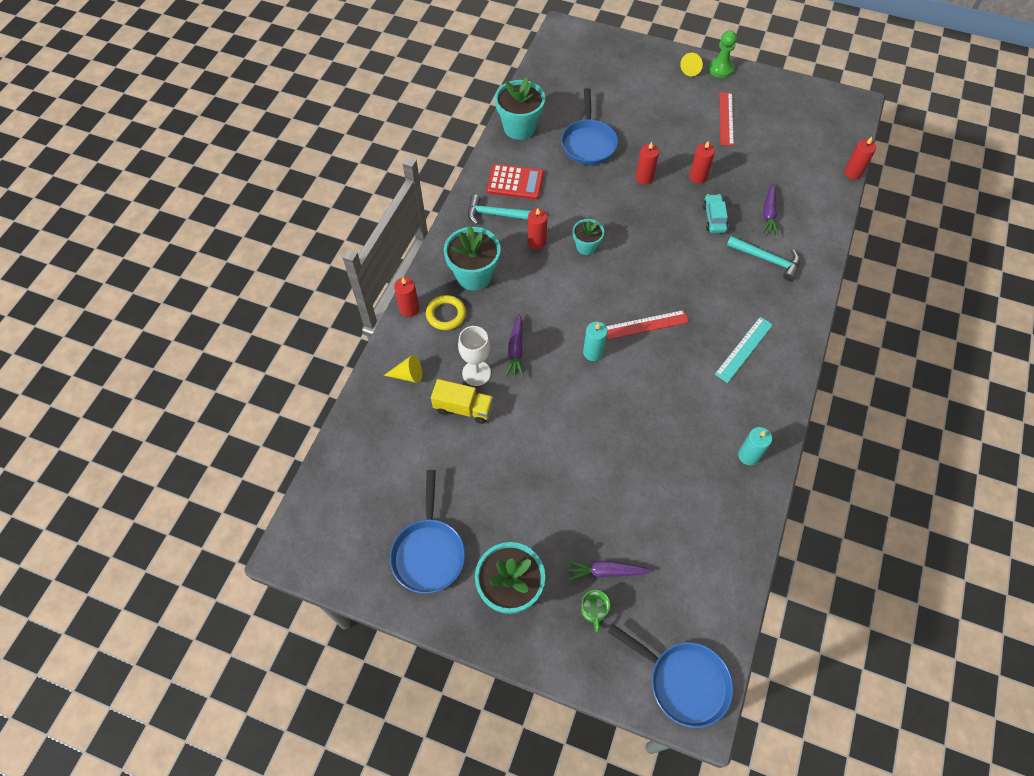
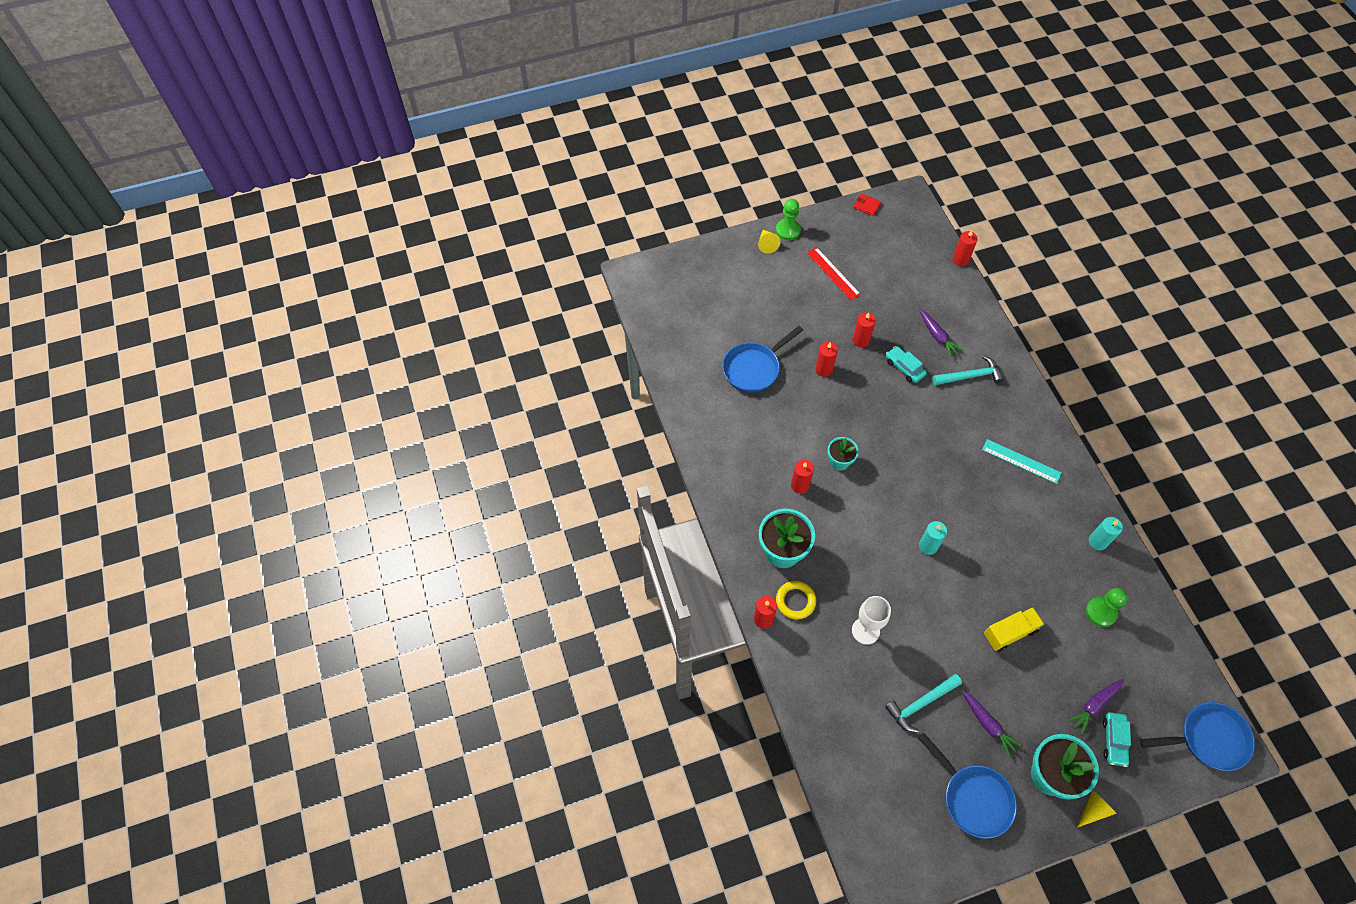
camera: 40 degrees left, 0 degrees up
yellow cone [384,355,422,383] -> yellow cone moved to [1077,790,1117,828]
yellow truck [431,379,493,424] -> yellow truck moved to [984,607,1044,651]
turquoise hammer [468,194,532,225] -> turquoise hammer moved to [885,674,962,733]
red calculator [487,164,544,200] -> none
turquoise flower pot [495,77,545,140] -> none
purple carrot [505,314,524,378] -> purple carrot moved to [962,691,1023,758]
blue pan [561,88,618,165] -> blue pan turned 90 degrees clockwise [722,326,803,393]
green mug [581,590,610,632] -> turquoise car [1103,712,1131,767]
red ruler [606,310,689,340] -> none
turquoise ruler [715,317,773,383] -> turquoise ruler turned 60 degrees counterclockwise [982,439,1062,484]
none -> red wallet [853,194,881,216]
none -> green pawn [1086,588,1127,627]

